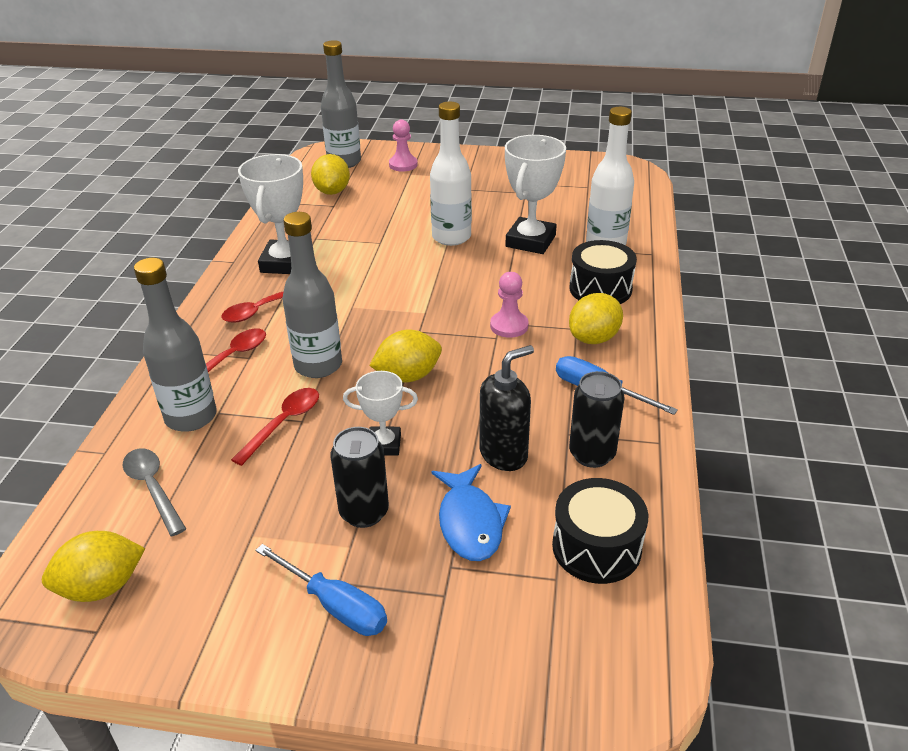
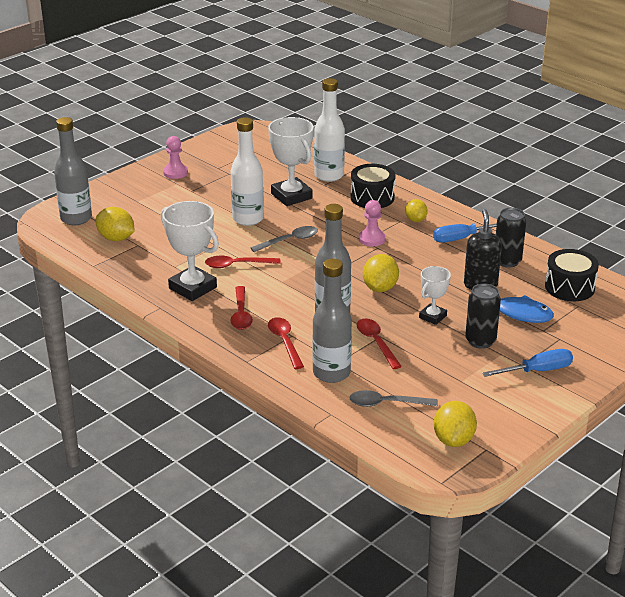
camera: 55 degrees left, 5 degrees down
pink pawn [389,120,418,172] -> pink pawn moved to [163,136,188,179]
yellow lemon [569,293,623,344] -> yellow lemon [405,199,428,222], size x0.66
none -> red spoon [205,256,281,268]
none -> grey spoon [251,226,318,252]

